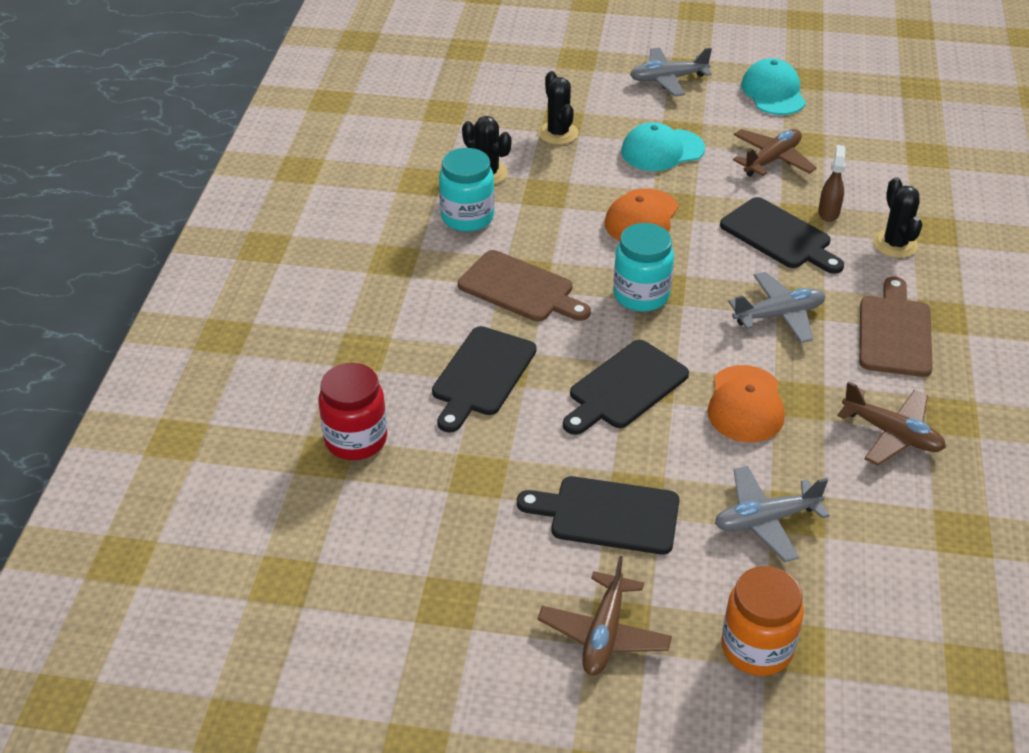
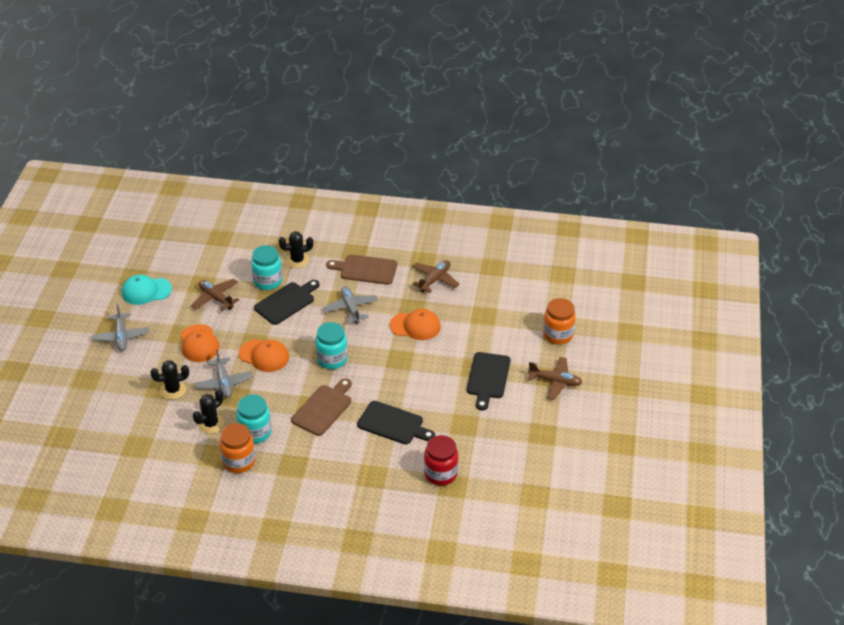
camera: 90 degrees left, 0 degrees up
black cutting board [563,340,689,435] -> none
turquoise cap [621,122,705,171] -> orange cap [181,324,220,362]
grey plane [715,466,830,562] -> grey plane moved to [194,350,253,398]
brown spray bottle [818,145,846,222] -> turquoise jar [251,245,282,290]
none -> orange jar [219,423,255,473]

